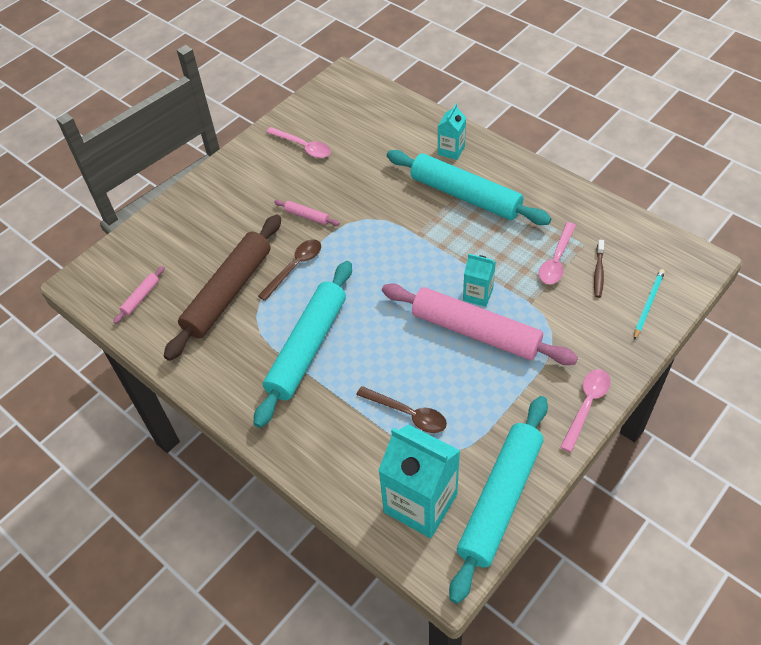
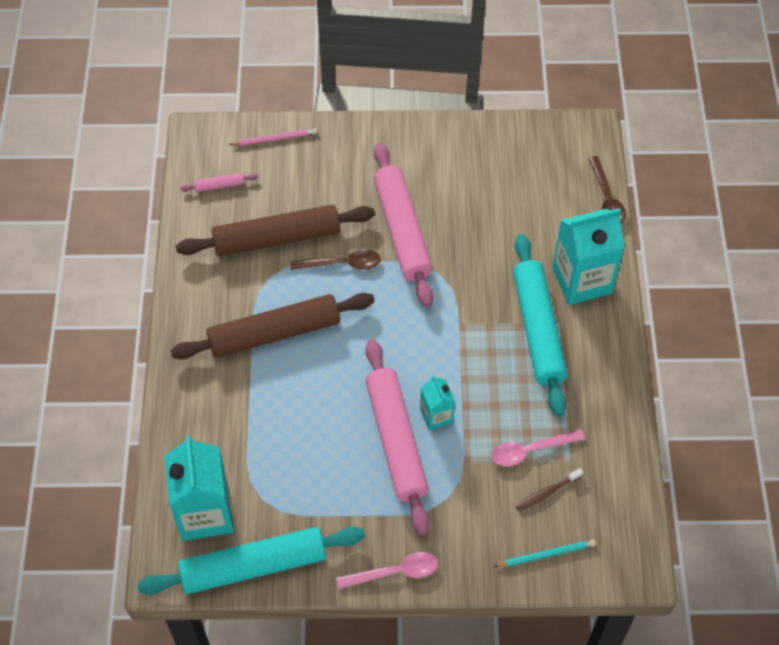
camera: 45 degrees right, 5 degrees up
turquoise rolling pin [254,261,352,428] -> brown rolling pin [171,293,375,360]
pink spoon [266,127,331,158] -> none
pink rolling pin [274,200,340,226] -> pink rolling pin [374,143,434,307], size x2.49
brown spoon [356,386,447,433] -> brown spoon moved to [588,156,626,224]
turquoise carton [438,104,466,160] -> turquoise carton [552,208,625,305], size x1.91
none -> pink pencil [229,129,317,146]

